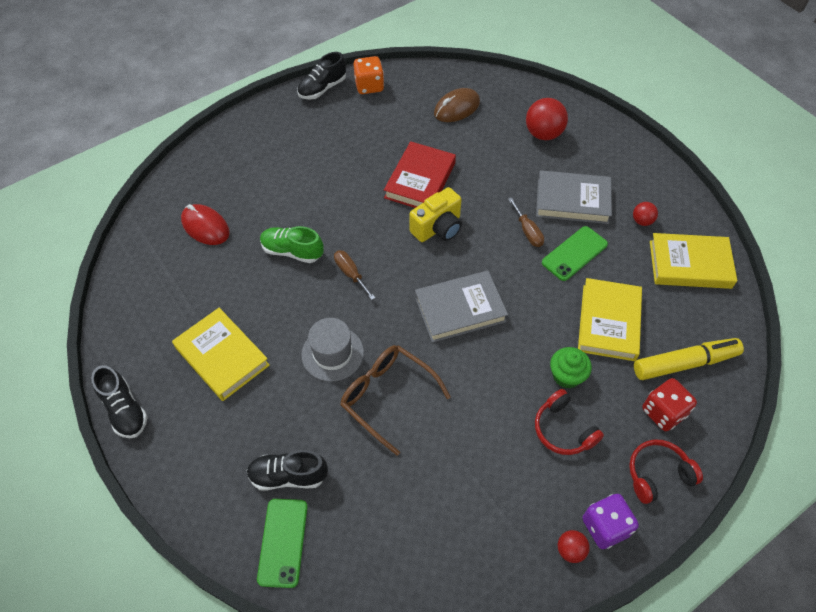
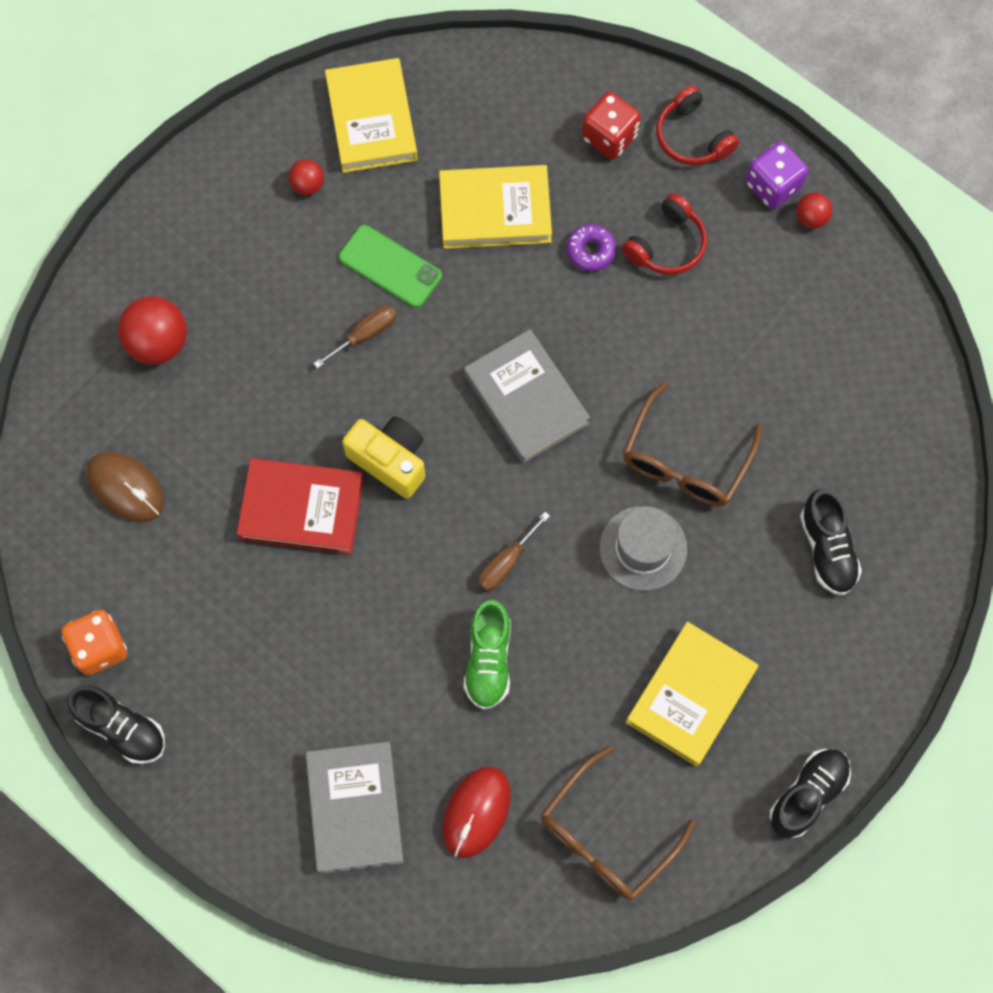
camera: 105 degrees left, 15 degrees up
green phone [257,499,308,588] -> none
grey book [536,170,612,224] -> grey book moved to [305,741,404,874]
green cupcake [550,347,592,388] -> purple donut [566,224,616,271]
yellow marker [634,338,744,380] -> none
none -> brown glasses [541,746,696,900]

